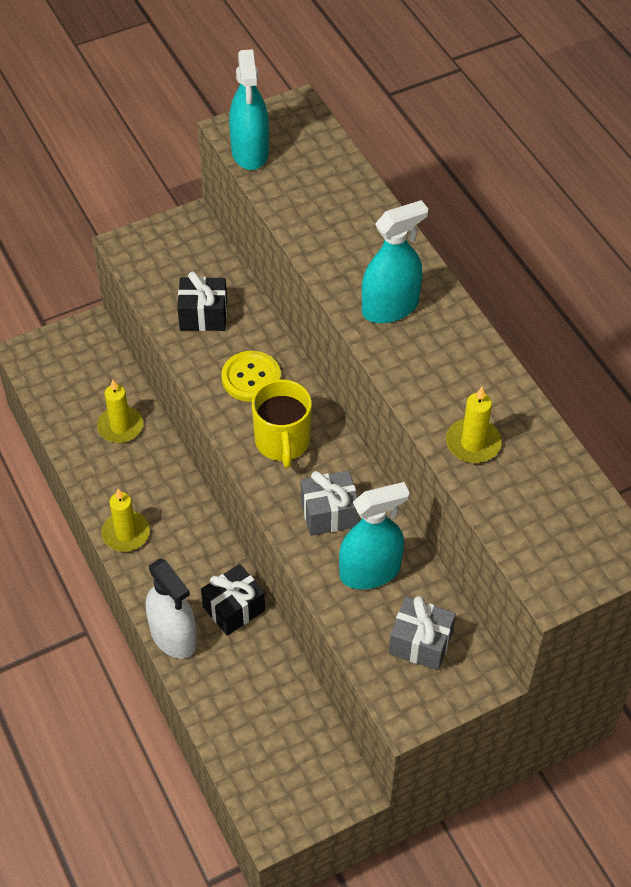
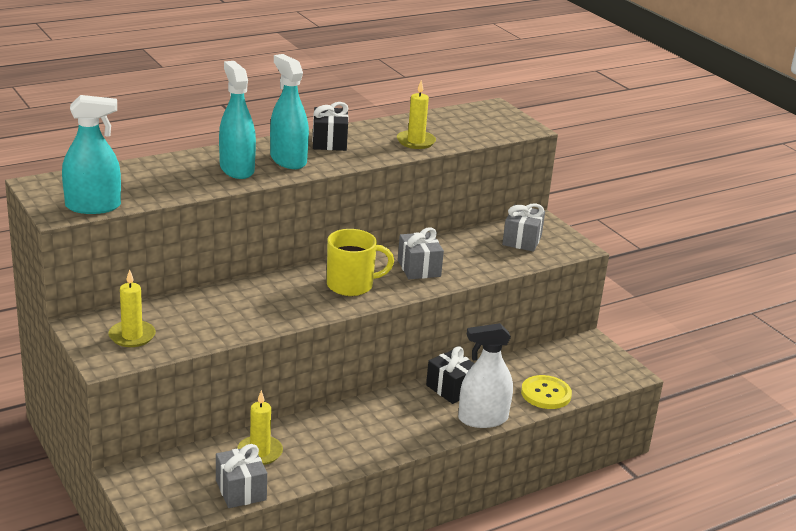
camera: 95 degrees left, 25 degrees down
yellow candle [101,489,150,552] -> yellow candle moved to [109,270,156,347]
white spray bottle [146,558,197,659] -> white spray bottle turned 150 degrees counterclockwise [458,323,513,428]
black gift [177,271,227,331] -> black gift moved to [312,102,348,151]
yellow button [222,351,281,402] -> yellow button moved to [521,375,572,409]
turquoise spray bottle [339,482,410,589] -> turquoise spray bottle moved to [219,61,256,179]
none -> grey gift [216,444,267,508]

